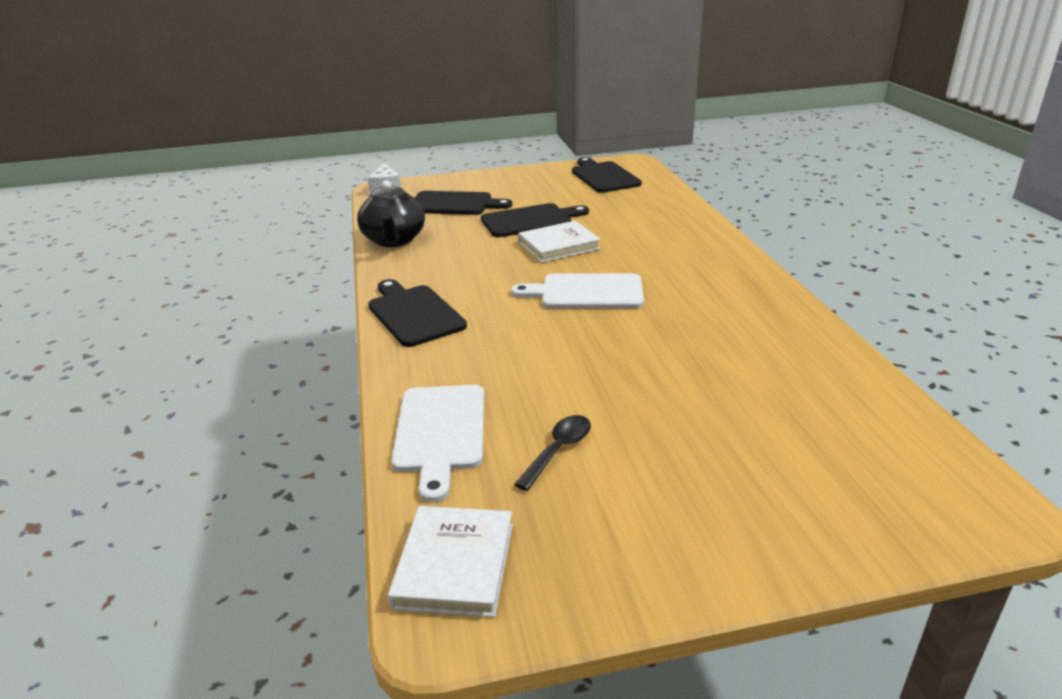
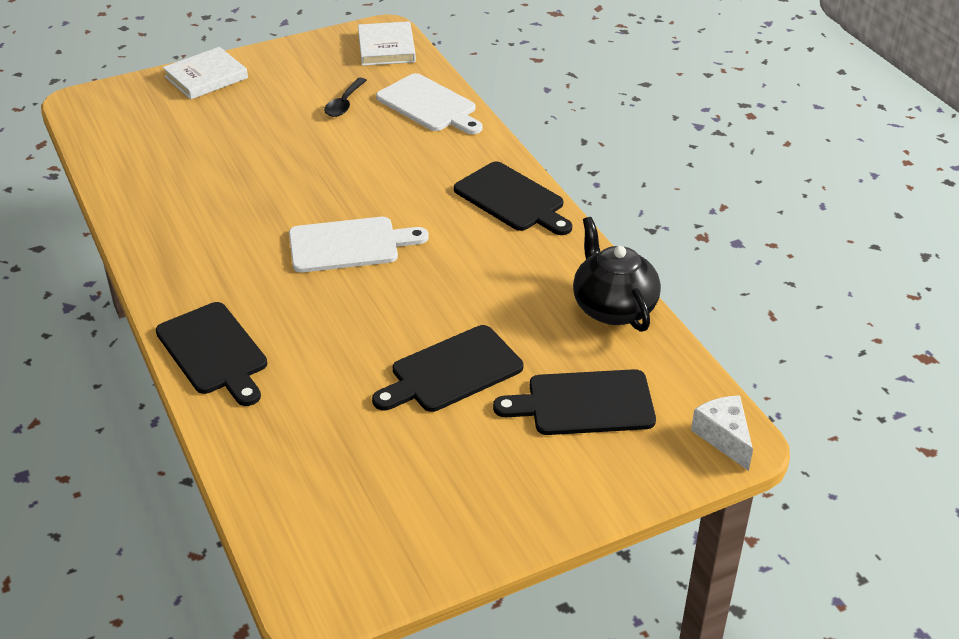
camera: 165 degrees right, 10 degrees up
white cutting board [391,385,484,503] -> white cutting board turned 150 degrees clockwise [376,73,482,134]
white book [519,221,601,263] -> white book moved to [163,47,248,100]
black cutting board [572,157,642,193] -> black cutting board moved to [156,302,267,406]

